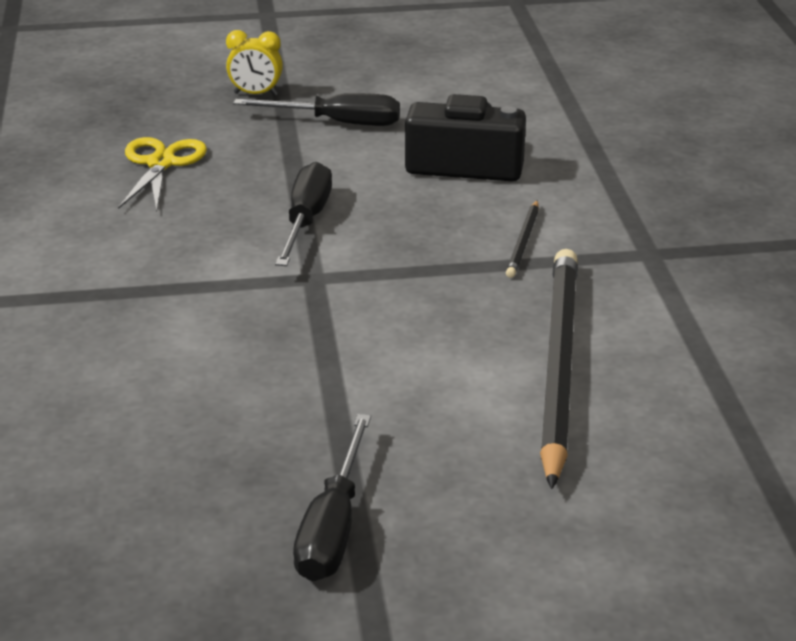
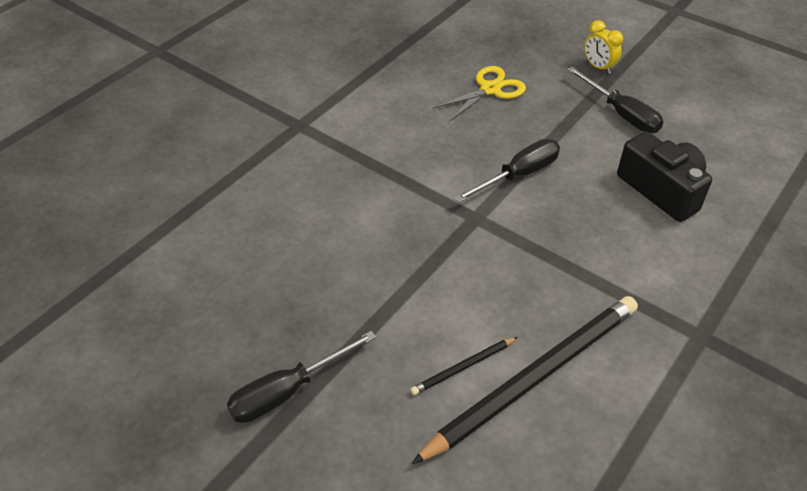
camera: 45 degrees right, 15 degrees up
black pencil [506,200,539,278] -> black pencil moved to [410,337,517,395]

